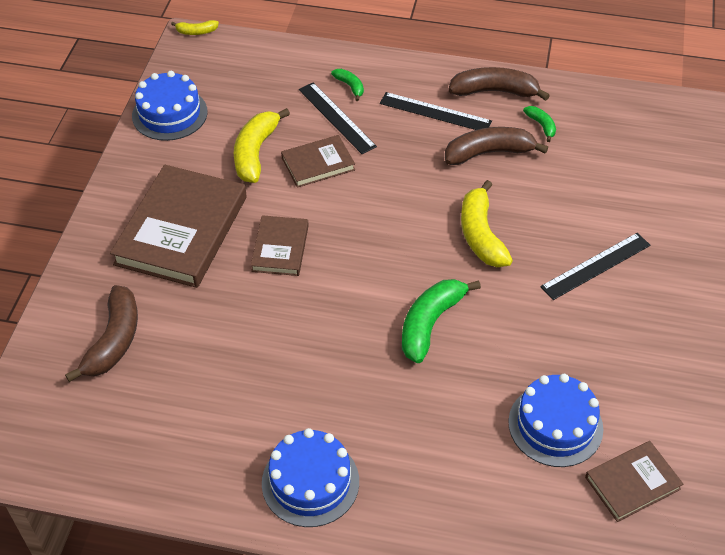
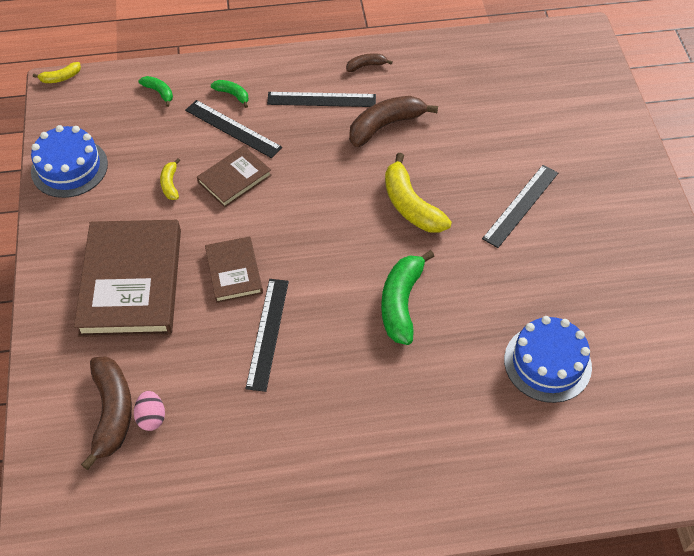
camera: 20 degrees left, 5 degrees up
yellow banana [234,108,290,183] -> yellow banana [160,159,180,200], size x0.50
blue cake [262,428,359,527] -> none
brown banana [448,67,550,101] -> brown banana [346,53,393,72], size x0.50
green banana [523,106,556,142] -> green banana moved to [139,76,173,107]
brown book [585,441,683,522] -> none
none -> pink egg [134,391,165,431]
none -> black ruler [245,279,289,392]

